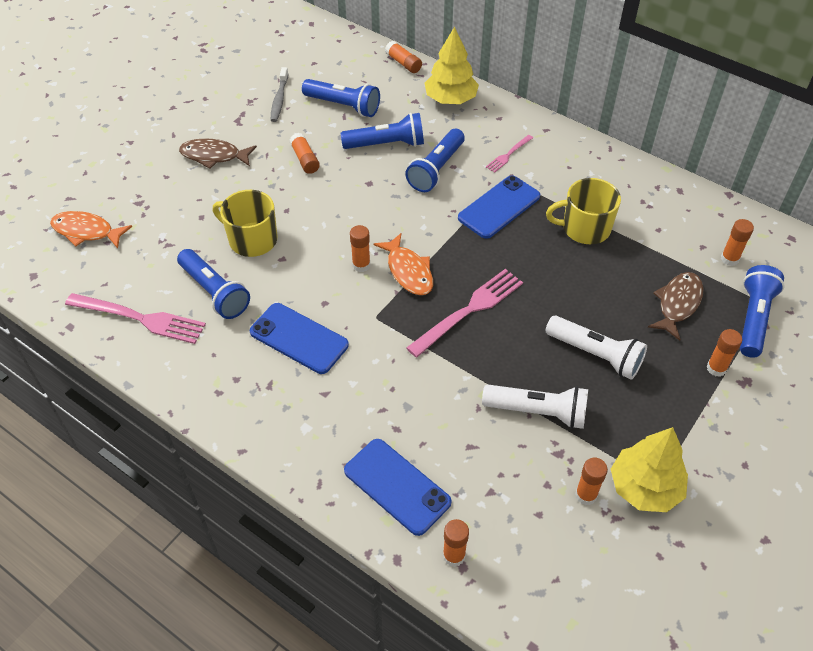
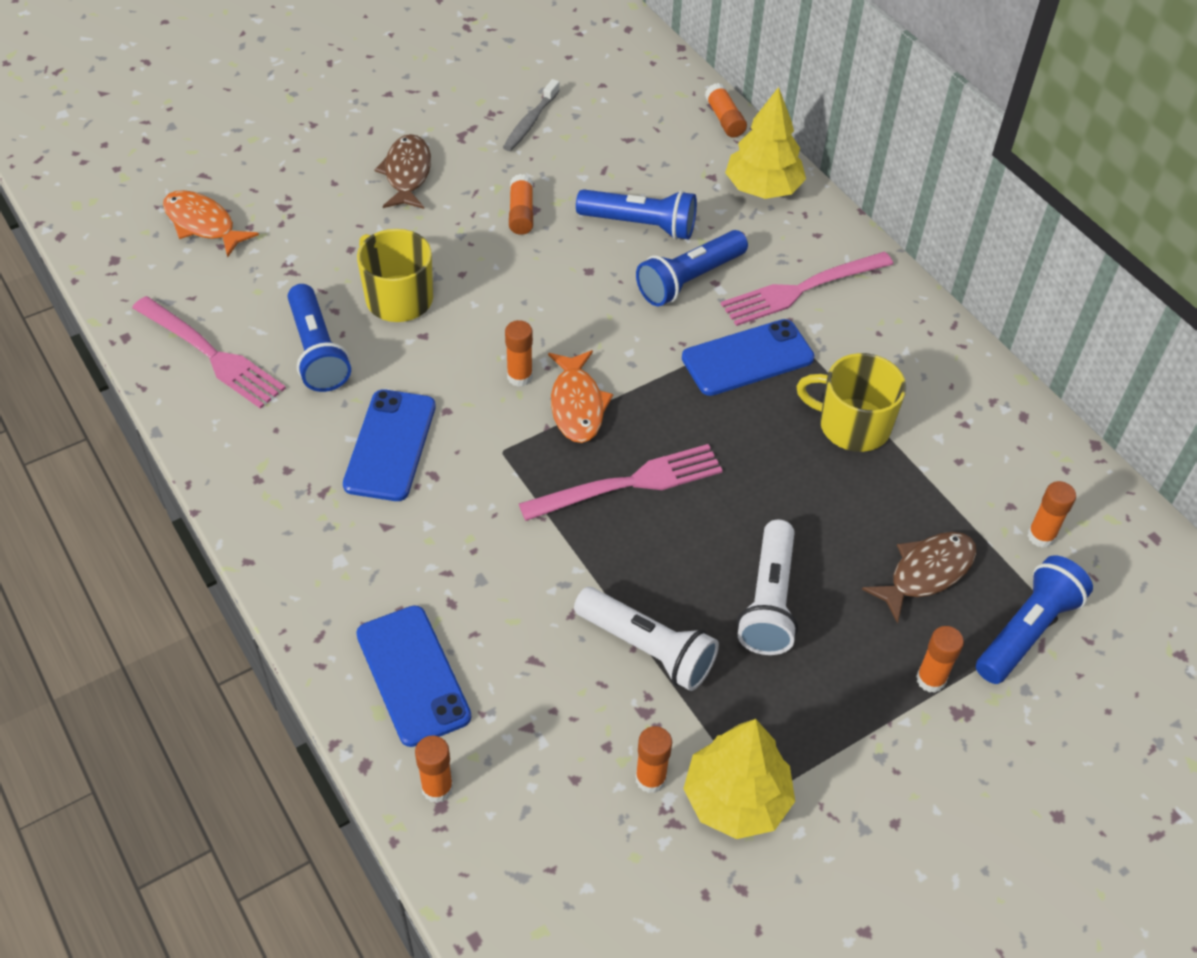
camera: 20 degrees right, 0 degrees up
brown fish [179,138,257,169] -> brown fish turned 60 degrees clockwise [374,134,431,209]
blue phone [250,303,349,374] -> blue phone turned 45 degrees clockwise [343,390,436,501]
blue flashlight [302,79,380,117] -> none
pink fork [486,135,533,173] -> pink fork [721,251,894,326], size x1.92
white flashlight [545,316,647,380] -> white flashlight turned 45 degrees clockwise [737,520,798,655]

